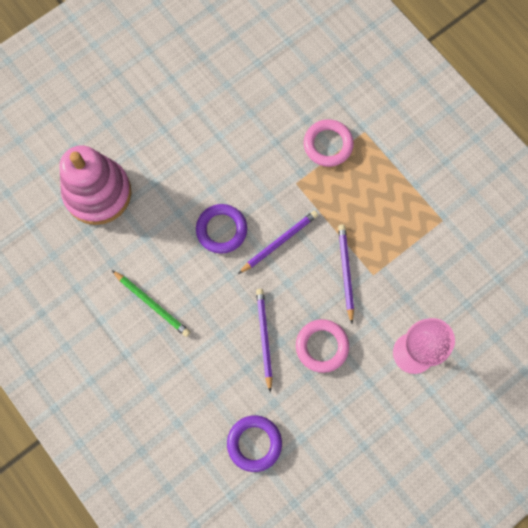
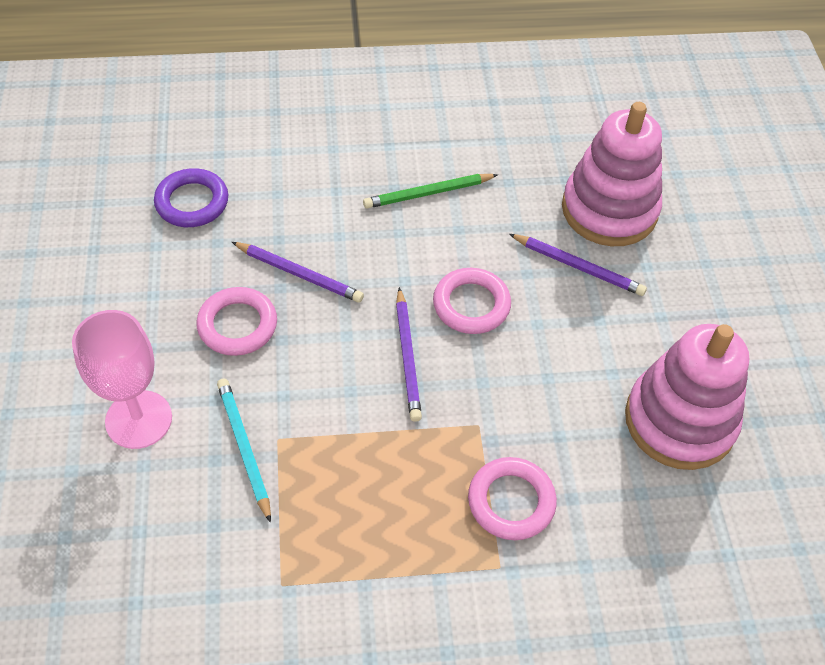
camera: 120 degrees right, 20 degrees down
purple ring [196,204,247,254] -> pink ring [433,268,511,334]
purple pencil [338,224,354,324] -> purple pencil moved to [509,234,647,296]
none -> turquoise pencil [217,378,271,523]
none -> pink stacking toy [625,324,749,470]

